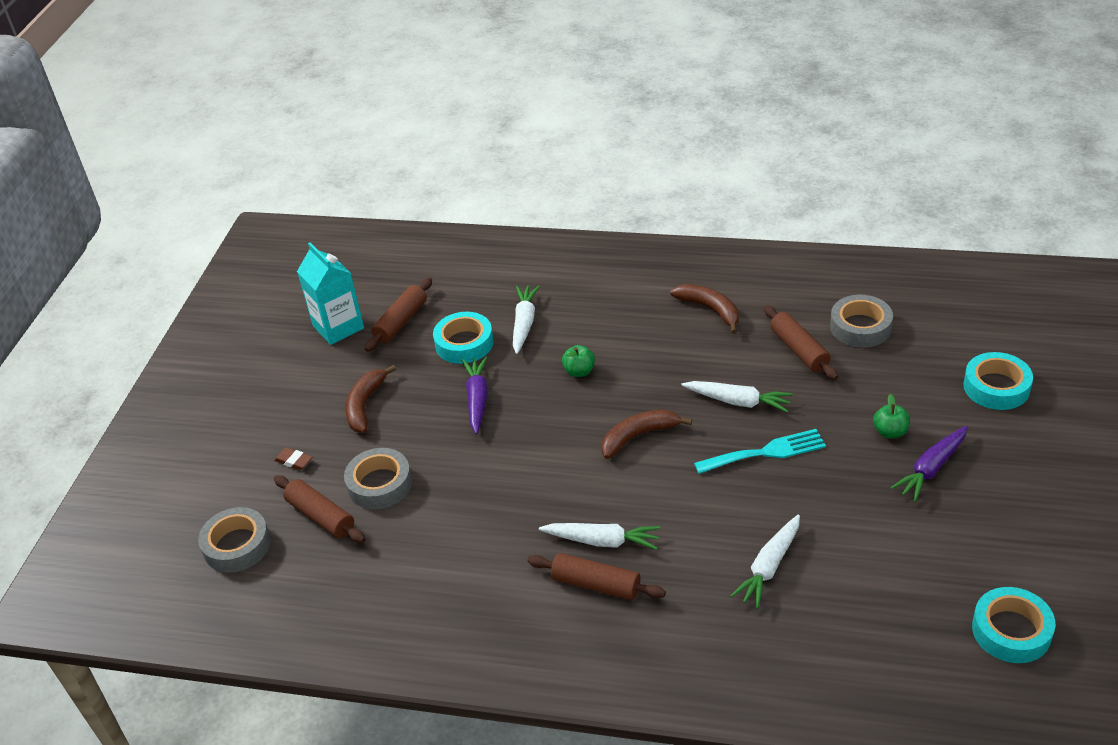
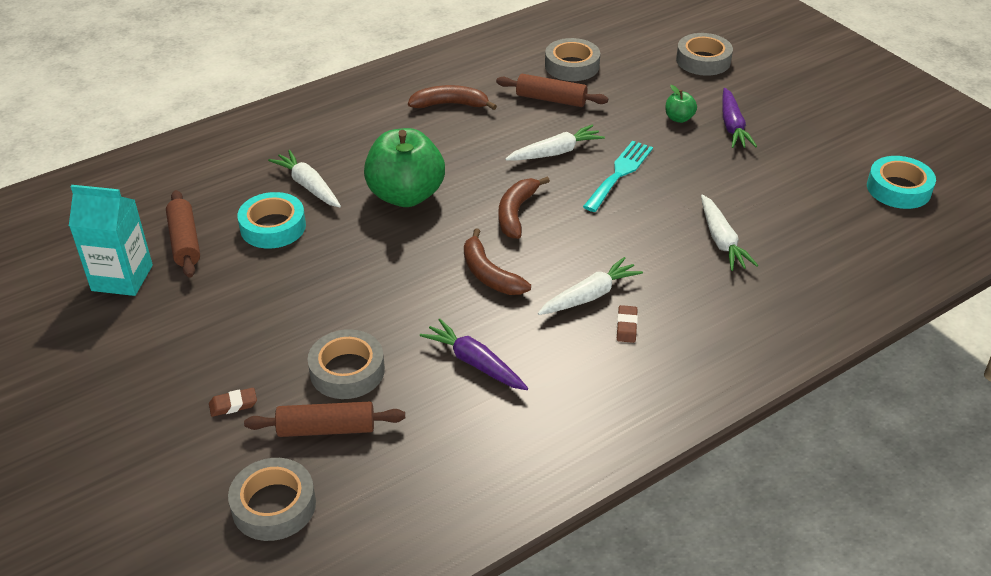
camera: 50 degrees left, 0 degrees up
brown banana [345,365,396,433] -> brown banana moved to [464,228,531,295]
purple carrot [462,357,488,434] -> purple carrot moved to [420,319,528,390]
brown rolling pin [527,553,666,600] -> brown eraser [617,305,638,343]
green apple [562,345,595,377] -> green apple [364,128,445,207], size x2.32
turquoise tape [963,352,1033,410] -> grey tape [676,33,733,76]

